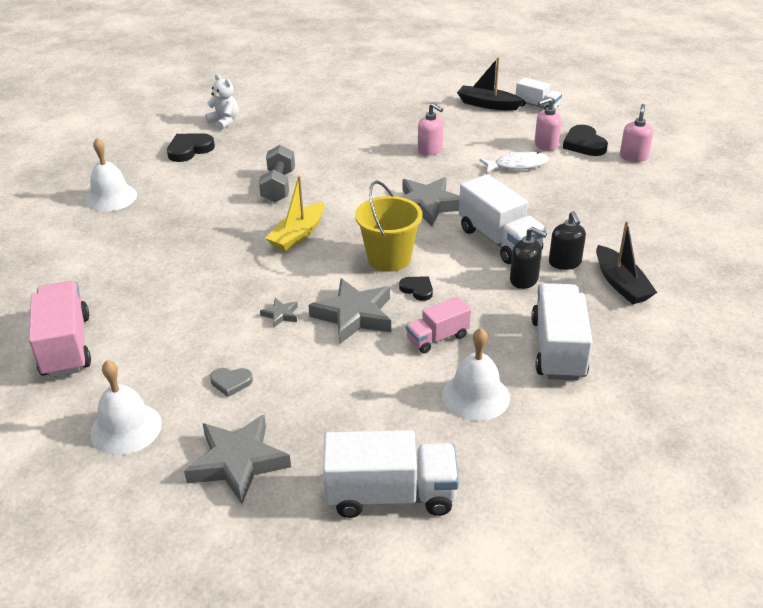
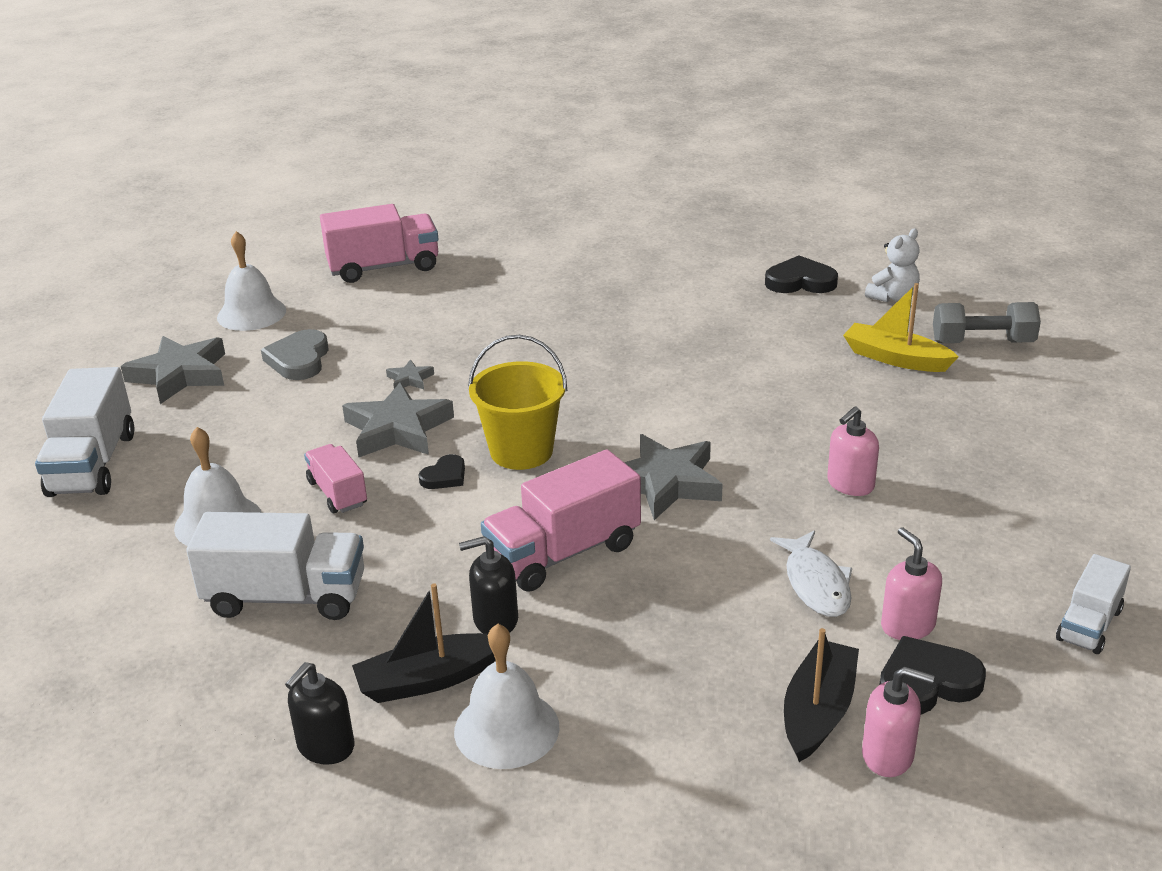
camera: 90 degrees right, 5 degrees down
white bell [85,138,137,212] -> white bell moved to [454,624,559,769]
black heart [167,133,215,162] -> black heart turned 45 degrees counterclockwise [765,256,838,293]
grey heart [210,368,253,397] -> grey heart [261,329,329,380], size x1.67
grey dumbbell [259,145,295,202] -> grey dumbbell moved to [933,302,1041,343]
yellow boat [265,176,325,252] -> yellow boat moved to [843,283,959,372]
black boat [457,57,524,111] -> black boat moved to [784,628,859,762]
white truck [459,174,546,264] -> pink truck [481,449,641,592]
black soap dispenser [510,227,547,289] -> black soap dispenser moved to [285,662,354,765]

